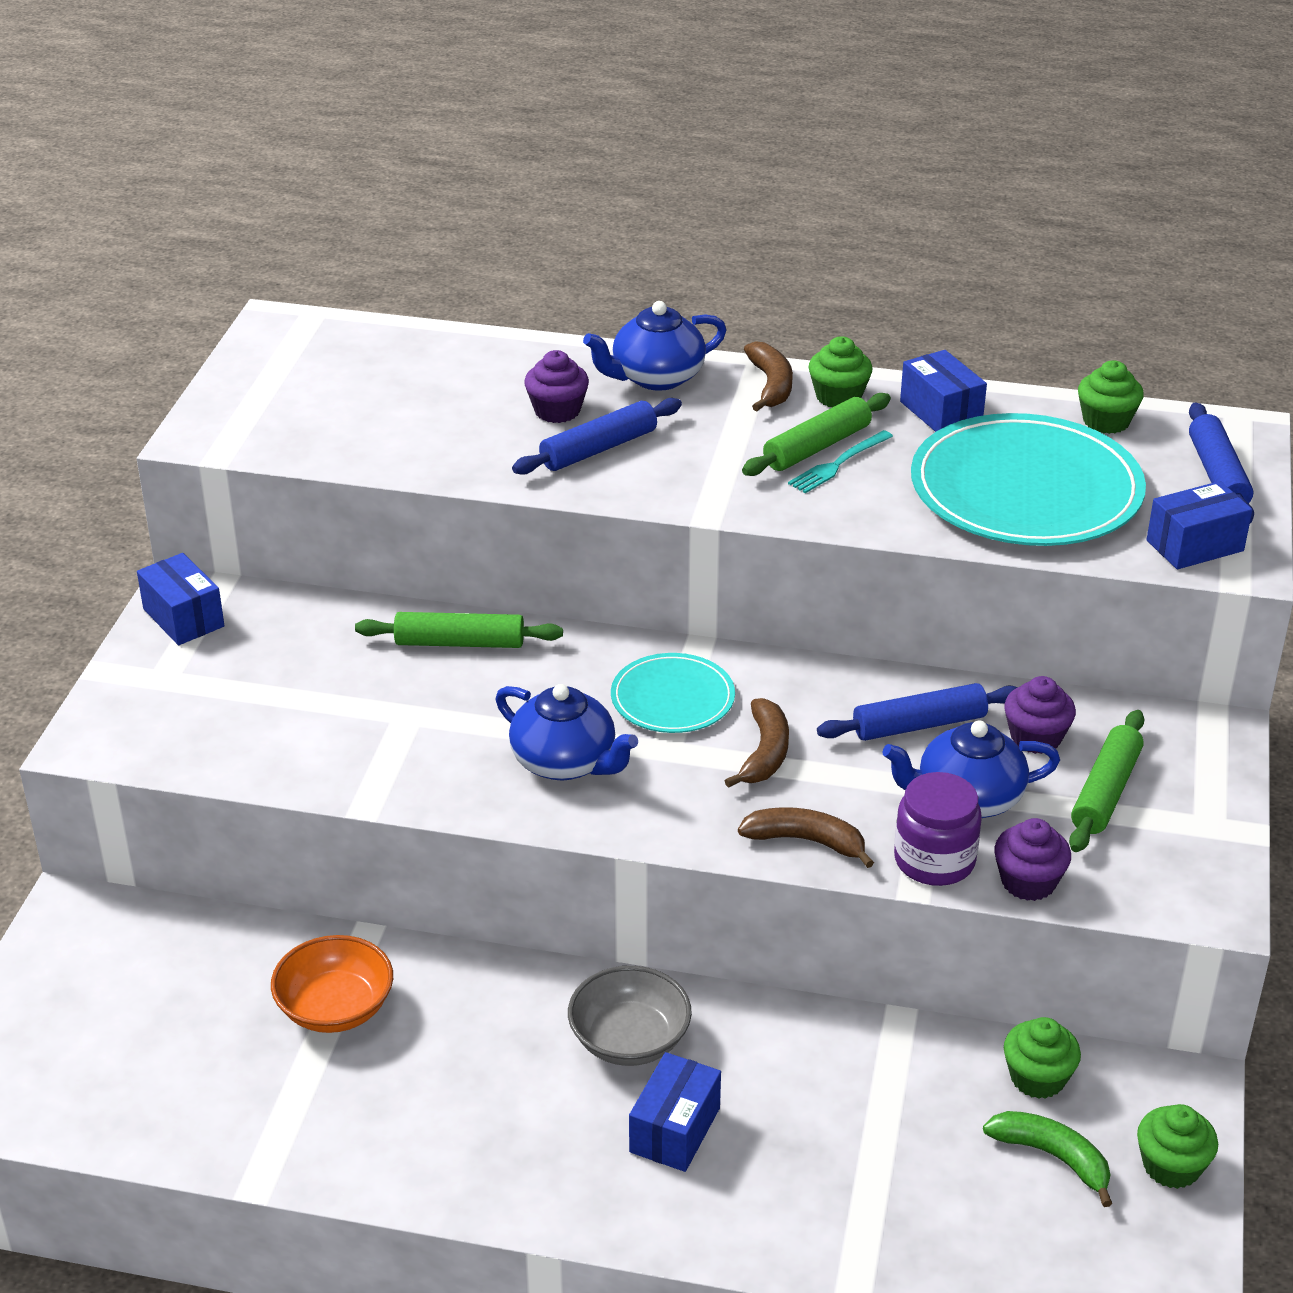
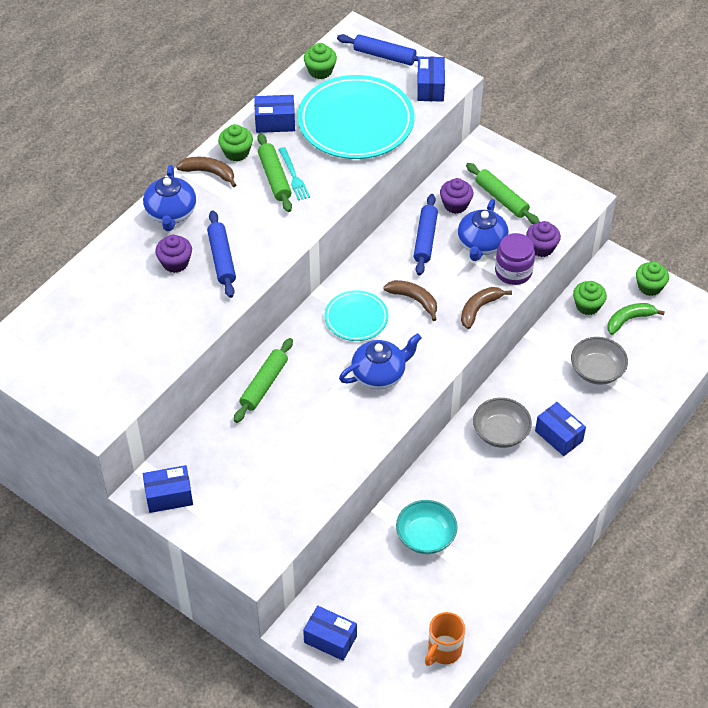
camera: 65 degrees left, 15 degrees up
orange bowl [271,935,393,1033] -> turquoise bowl [396,500,458,554]
none -> blue box [303,606,357,661]
none -> orange mug [425,612,465,666]
none -> grey bowl [571,337,628,385]

